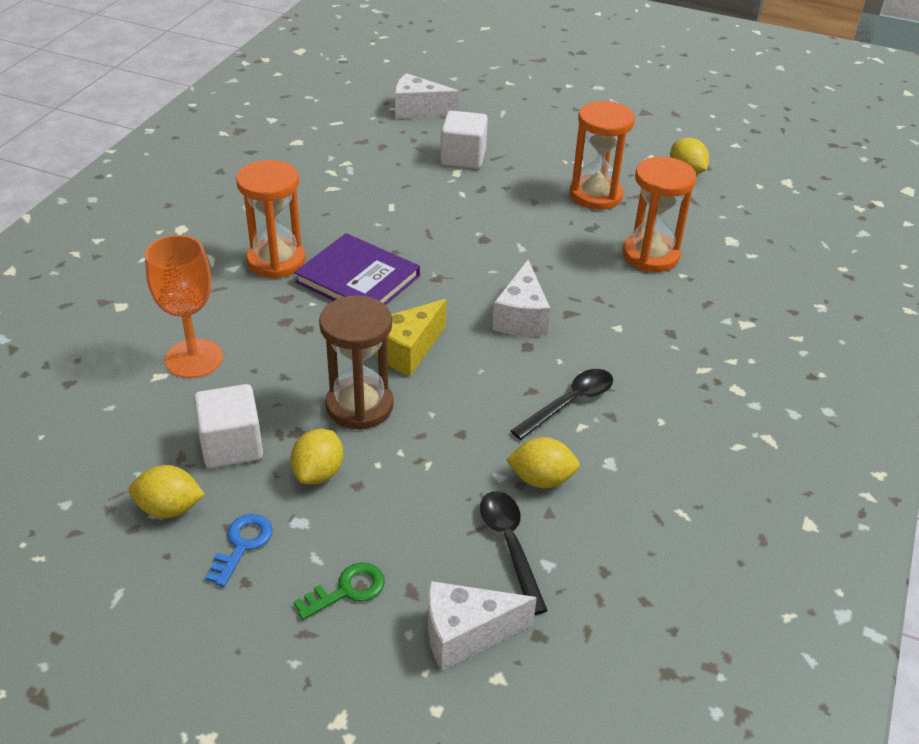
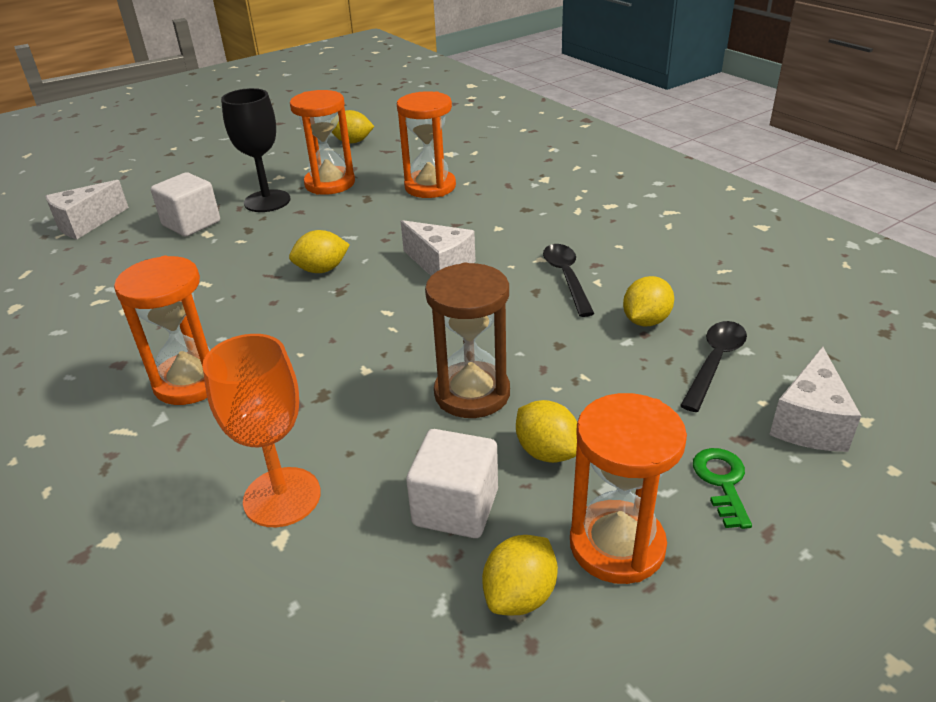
camera: 55 degrees left, 5 degrees down
blue key [205,514,273,587] -> orange hourglass [570,393,687,584]
purple book [294,233,420,305] -> none
yellow cheese [375,299,446,376] -> none
black spoon [480,491,548,615] -> black spoon turned 105 degrees clockwise [680,321,747,412]
none -> black goblet [221,88,290,212]
none -> yellow lemon [289,230,350,273]

